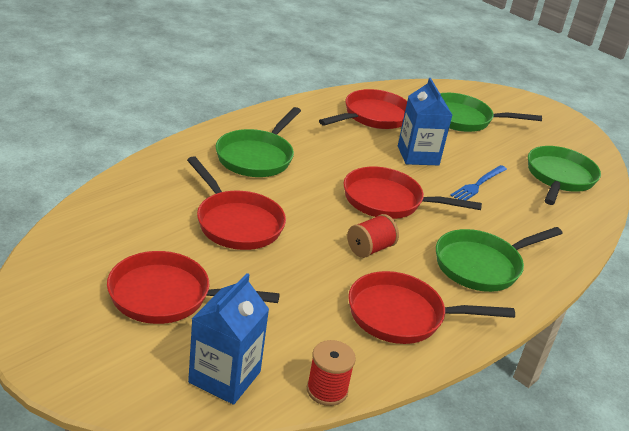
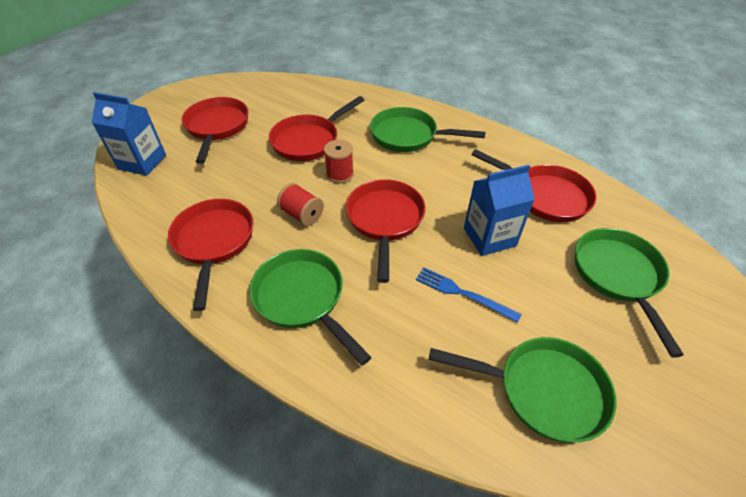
camera: 85 degrees right, 15 degrees up
red spool [307,340,356,406] -> red spool moved to [324,140,354,183]

